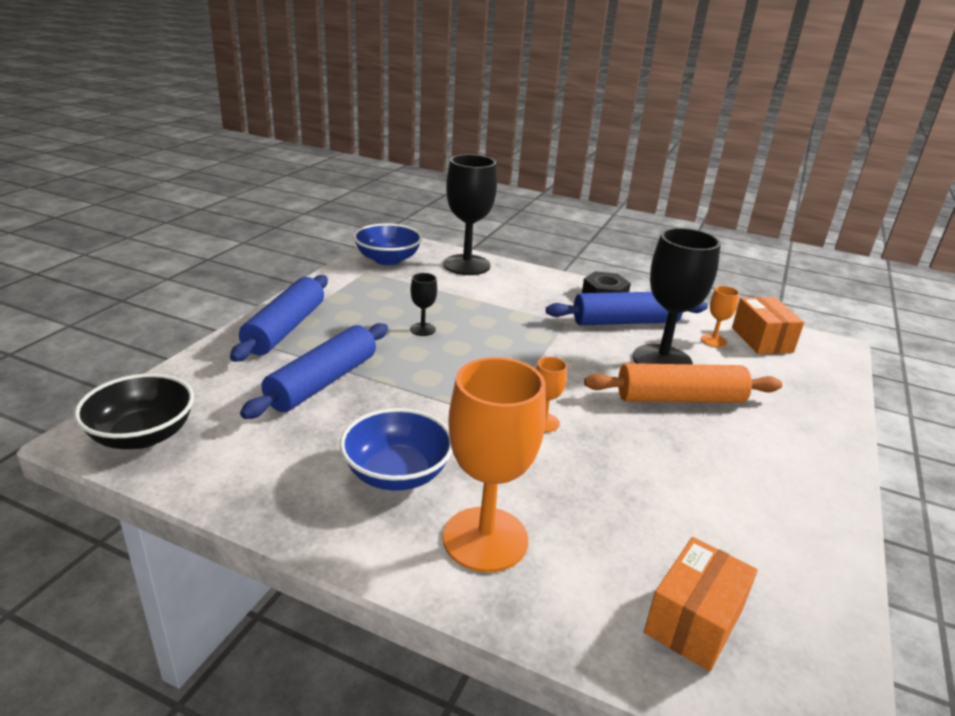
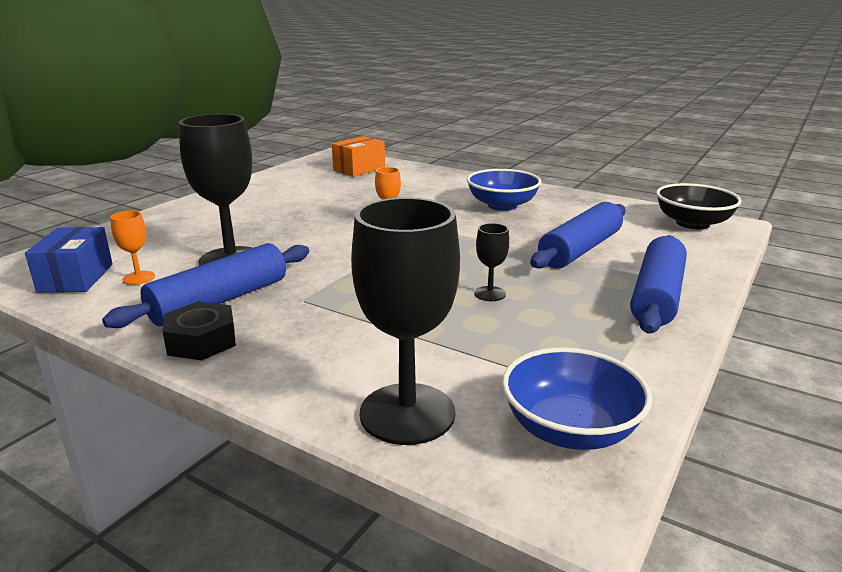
camera: 170 degrees left, 5 degrees down
orange goblet [443,357,546,572] -> none
blue rolling pin [546,292,708,325] -> blue rolling pin turned 45 degrees counterclockwise [102,243,309,328]
orange rolling pin [584,363,782,403] -> none
orange box [732,297,804,354] -> blue box [25,227,113,293]

